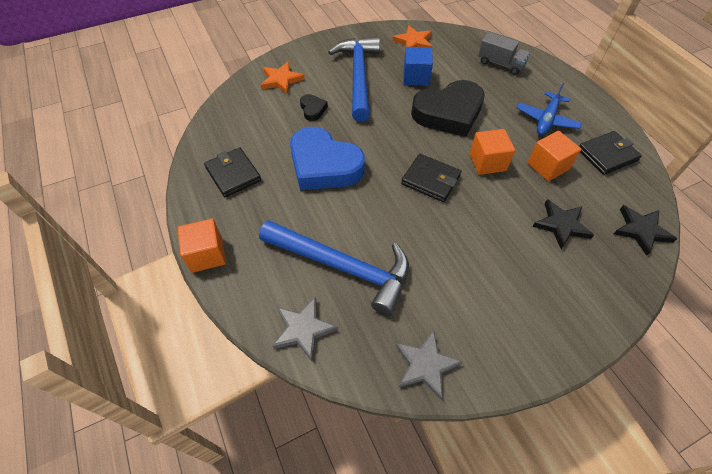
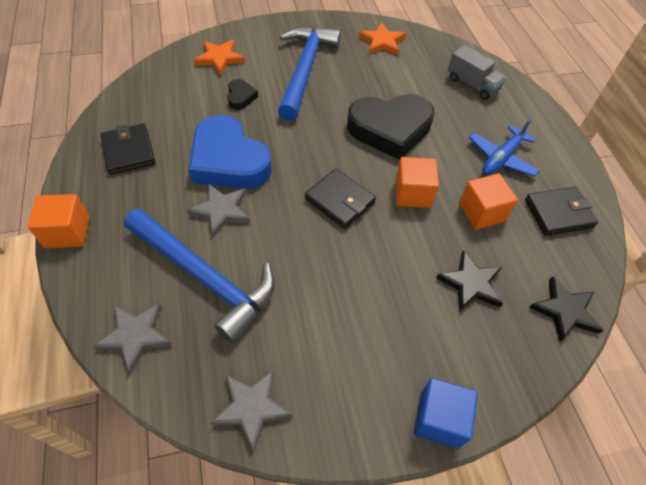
camera: 10 degrees right, 0 degrees up
blue cube [403,47,433,86] -> blue cube moved to [414,378,478,449]
none -> grey star [187,184,250,238]

